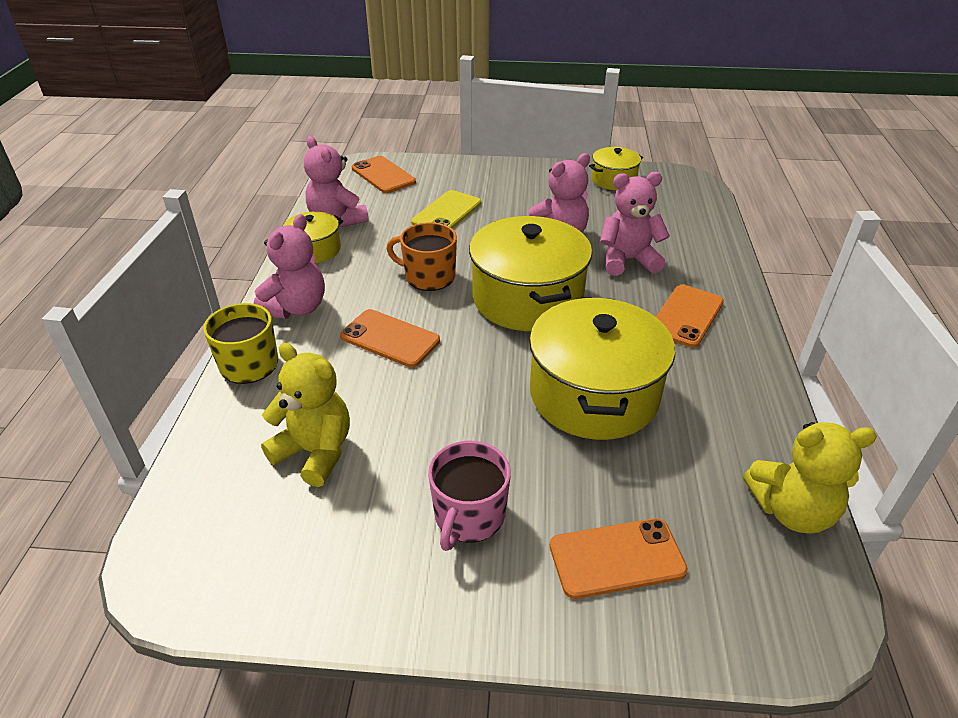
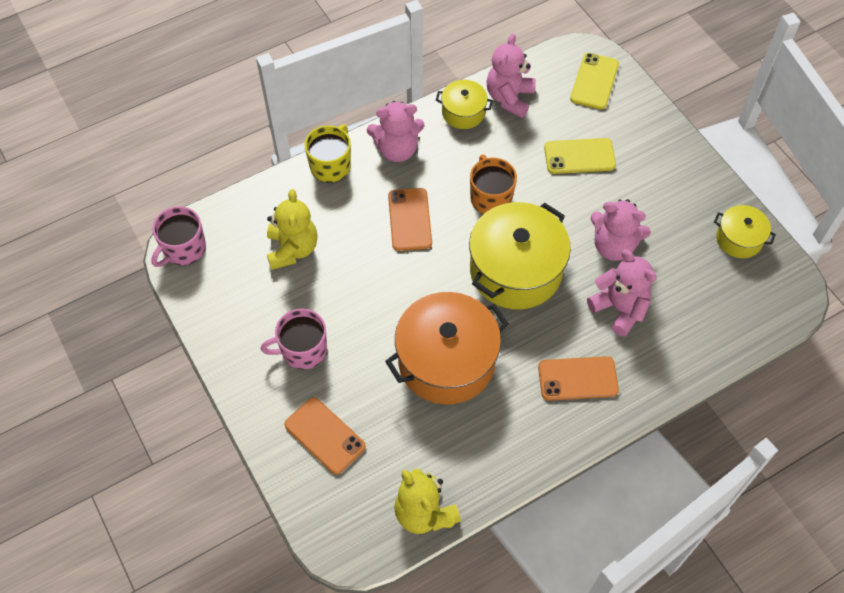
camera: 55 degrees right, 20 degrees up
orange phone [352,156,416,193] -> yellow phone [570,53,619,110]
yellow pot [529,297,675,440] -> orange pot [385,292,509,405]
none -> pink mug [151,206,206,267]

